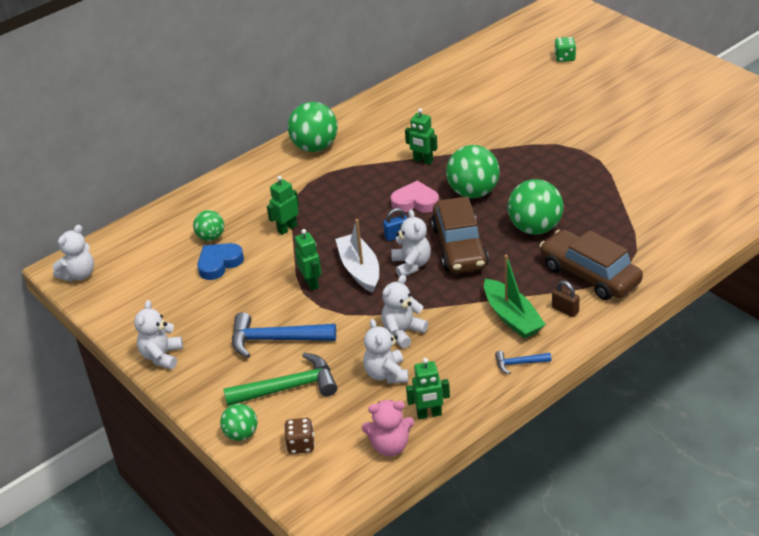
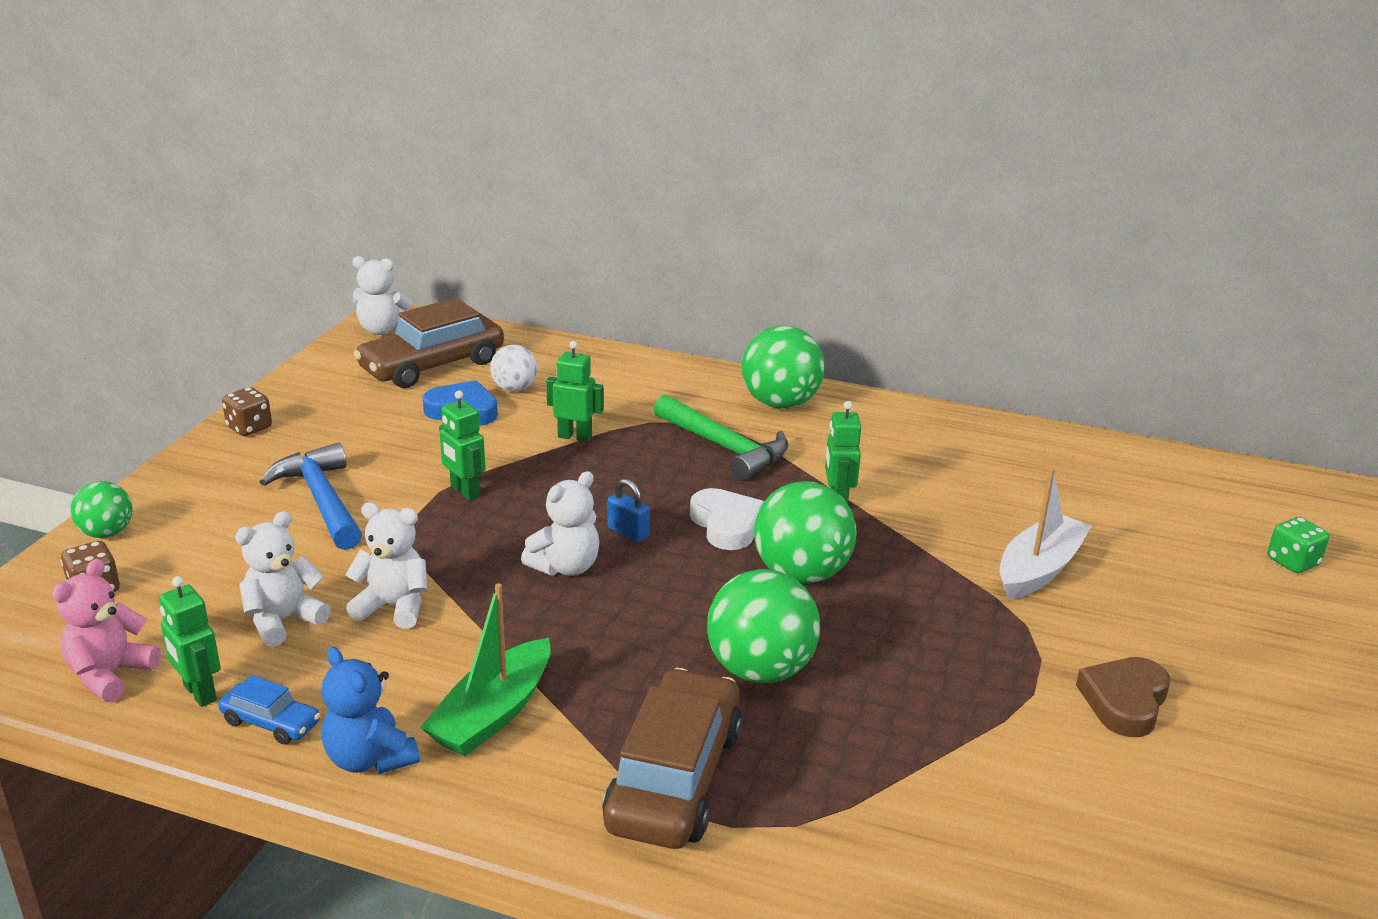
camera: 55 degrees right, 10 degrees down
white teddy bear [134,300,183,369] -> brown dice [222,387,272,436]
green ball [193,210,224,241] -> white ball [490,345,538,392]
green hammer [223,353,337,406] -> green hammer moved to [654,394,788,480]
green robot [295,229,321,290] -> green robot turned 105 degrees clockwise [439,391,486,501]
white boat [335,219,379,293] -> white boat moved to [1000,468,1092,600]
pink teddy bear [362,400,414,456] -> pink teddy bear turned 60 degrees clockwise [52,559,161,702]
pink heart [391,181,439,213] -> white heart [690,488,764,550]
brown car [431,196,489,273] -> brown car moved to [354,298,504,388]
blue hammer [495,351,551,374] -> blue teddy bear [322,647,420,774]
brown padlock [552,281,580,317] -> none
none -> blue car [218,675,320,745]
none -> brown heart [1076,657,1170,737]

